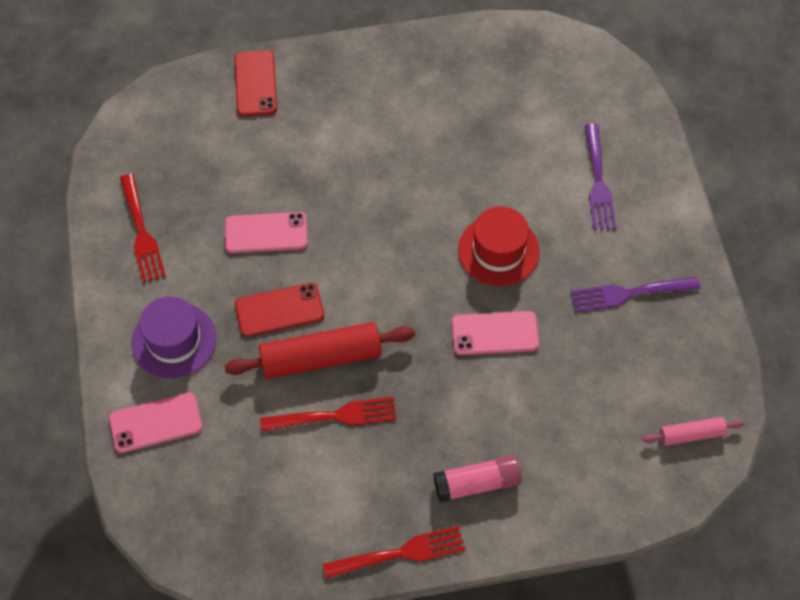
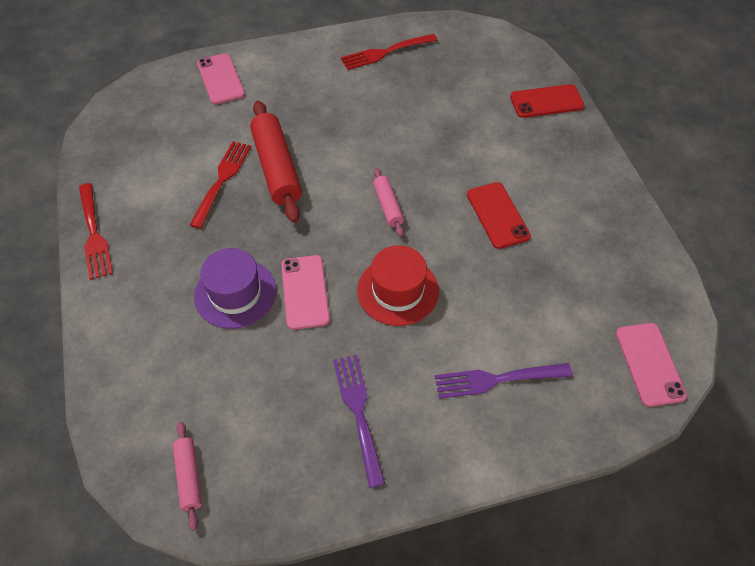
camera: 85 degrees right, 5 degrees down
purple hat [131,296,216,379] -> purple hat moved to [194,248,276,329]
pink phone [225,212,308,253] -> pink phone moved to [616,323,687,407]
red phone [235,283,324,337] -> red phone moved to [467,182,531,249]
red fork [260,397,397,432] -> red fork turned 150 degrees counterclockwise [190,141,251,229]
pink glue stick [433,455,522,502] -> none
none -> pink rolling pin [373,168,404,237]

